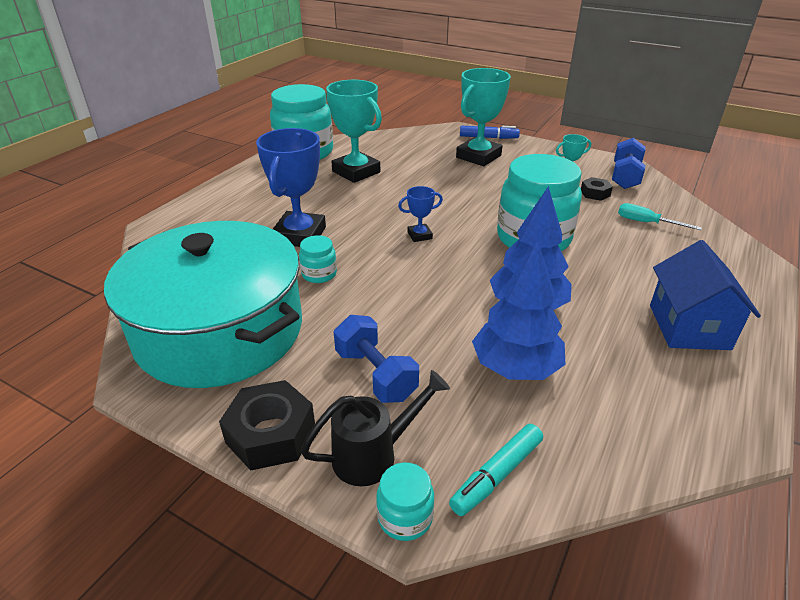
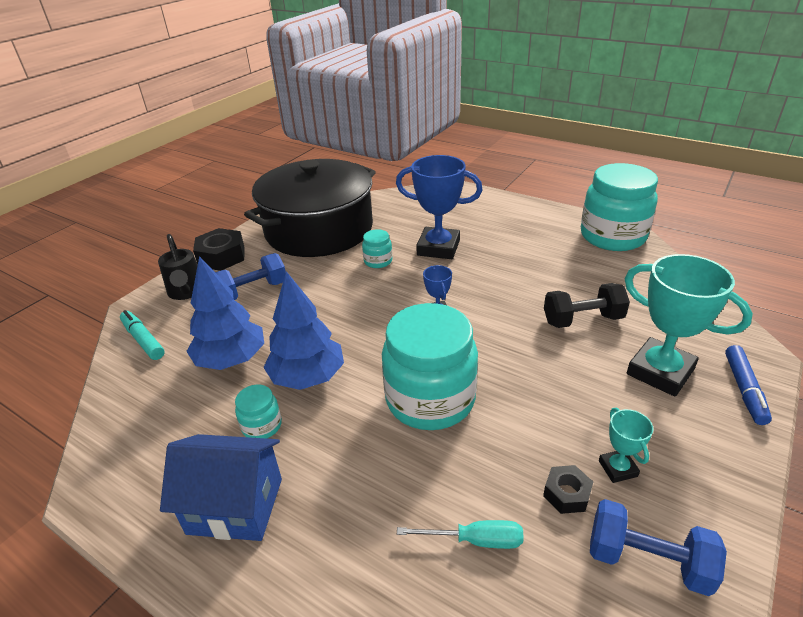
camera: 95 degrees right, 0 degrees up
turquoise pot [104,221,302,388] -> black pot [244,159,376,257]
turquoise trophy [326,80,382,183] -> none
turquoise jar [376,462,434,541] -> turquoise jar moved to [235,384,282,439]
turquoise screwdriver [618,203,702,230] -> turquoise screwdriver turned 60 degrees clockwise [397,520,524,549]
none -> black dumbbell [544,283,630,328]

